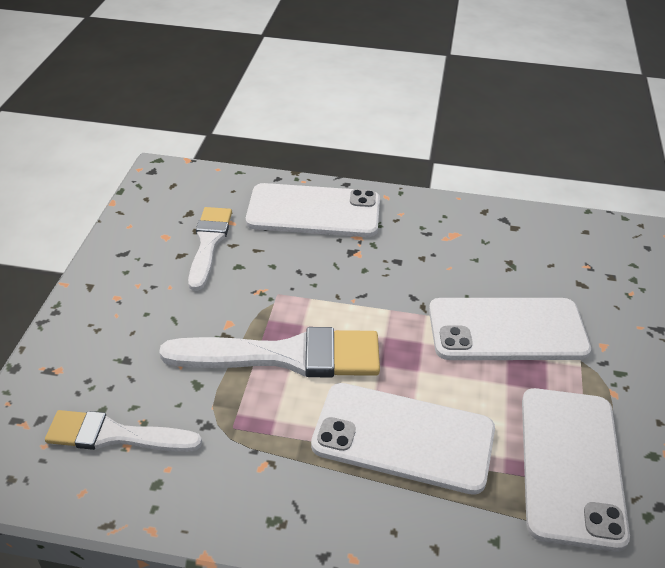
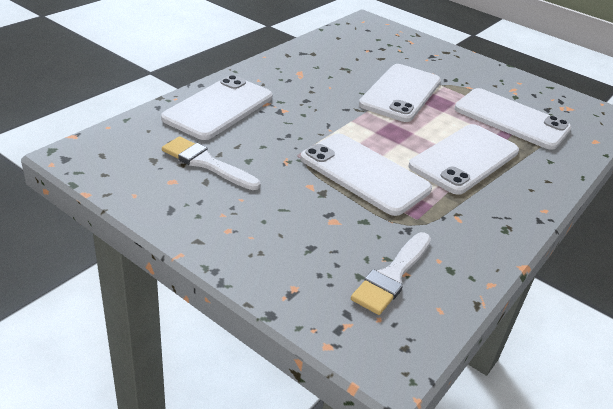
camera: 65 degrees left, 5 degrees down
white brush [159,327,380,378] -> white phone [300,134,432,216]

